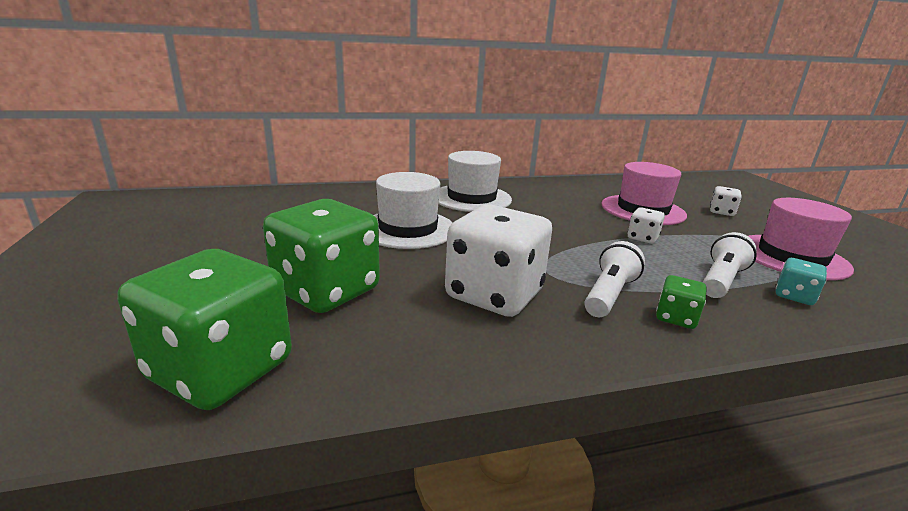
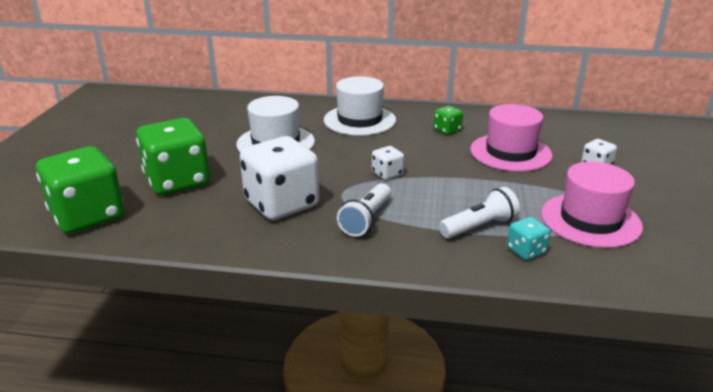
camera: 25 degrees right, 5 degrees up
white flashlight [585,241,645,317] -> white flashlight turned 150 degrees clockwise [337,183,391,237]
white dice [628,207,665,244] -> white dice moved to [372,146,404,180]
green dice [656,275,707,329] -> green dice moved to [434,106,463,135]

